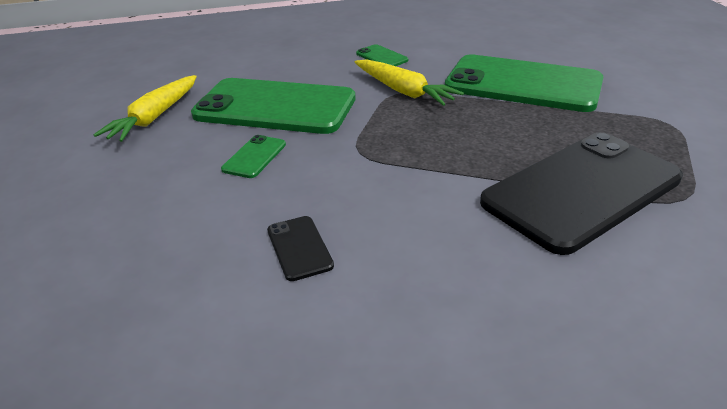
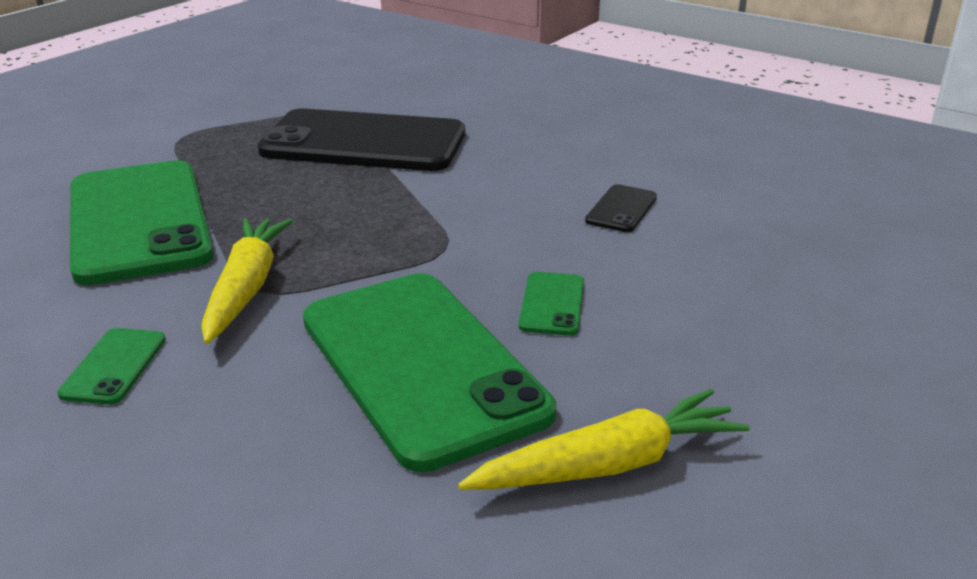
camera: 135 degrees left, 5 degrees down
green phone [221,135,286,178] -> green phone turned 60 degrees counterclockwise [518,272,584,336]

